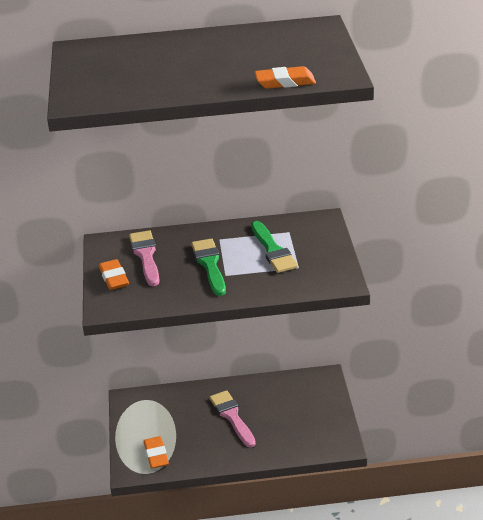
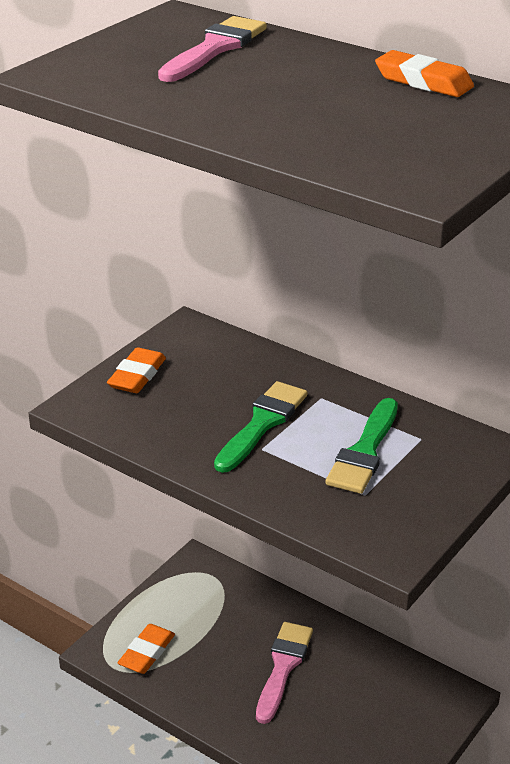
camera: 40 degrees right, 0 degrees up
pink brush [129,230,159,286] -> pink brush moved to [158,16,267,82]
orange eraser [255,66,316,89] -> orange eraser moved to [375,50,474,97]

